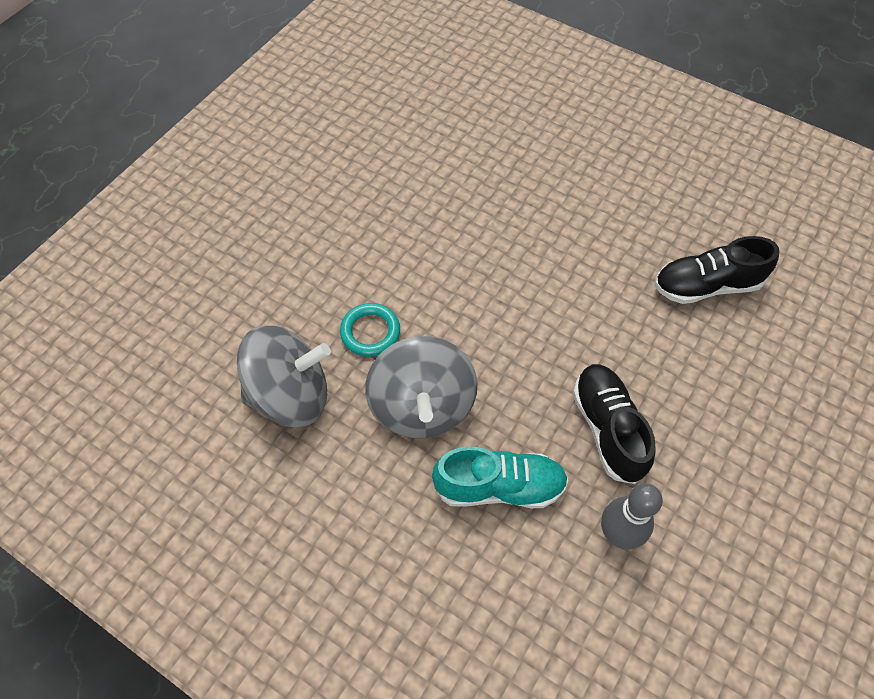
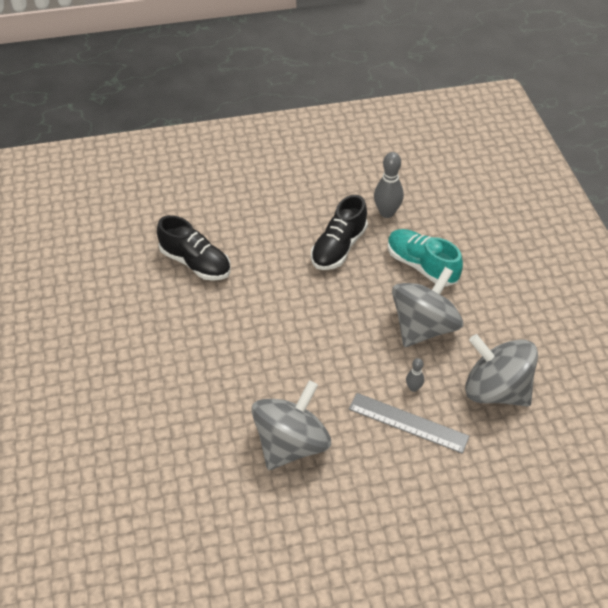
camera: 135 degrees left, 10 degrees down
turquoise ring [340,303,400,357] -> grey bowling pin [406,358,424,392]
none -> grey spinning top [251,380,331,470]
none -> grey ruler [349,393,470,454]

